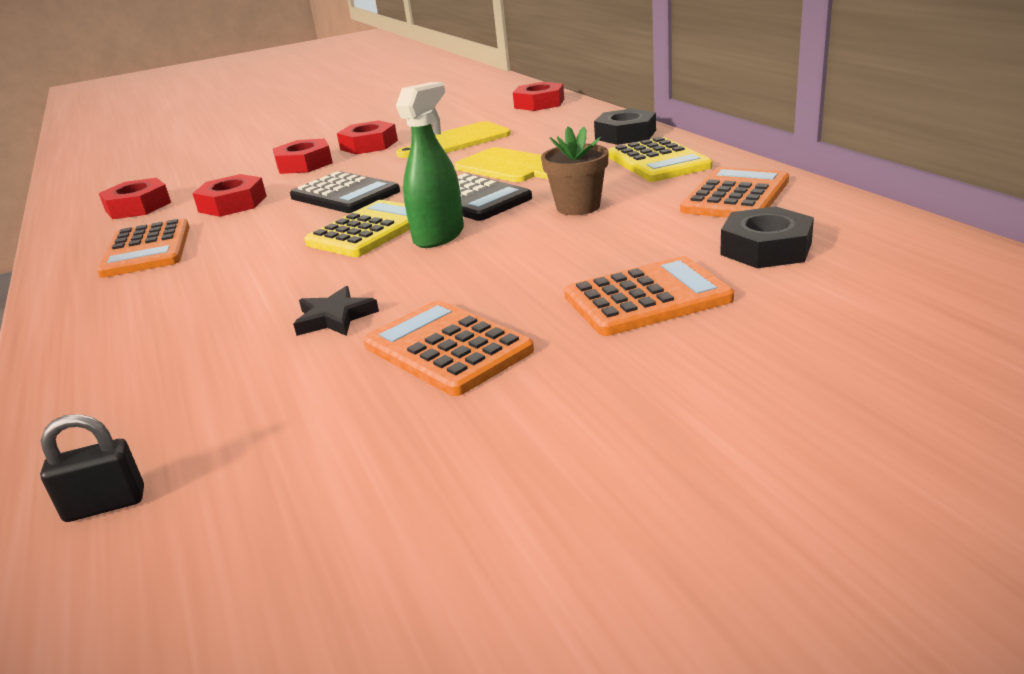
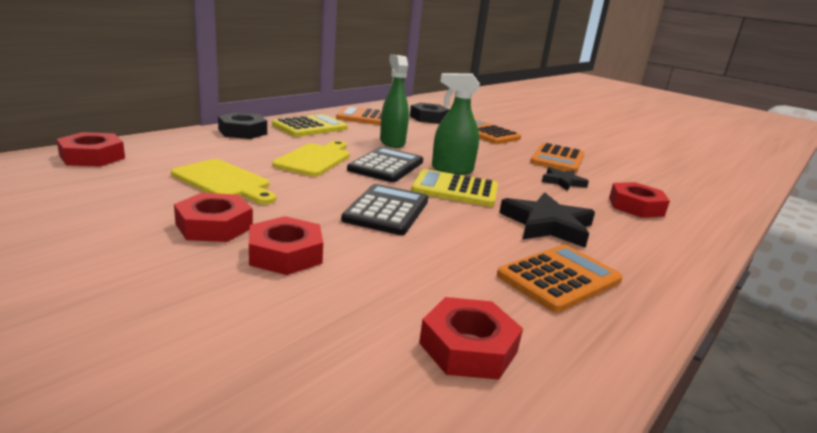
camera: 120 degrees left, 5 degrees down
black padlock [40,414,144,522] -> none
red nut [192,174,266,217] -> red nut moved to [609,182,670,218]
brown flower pot [541,126,609,215] -> green spray bottle [380,55,409,148]
none -> black star [499,193,595,248]

